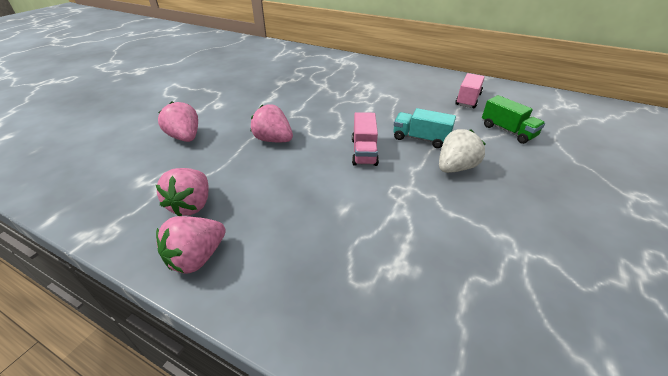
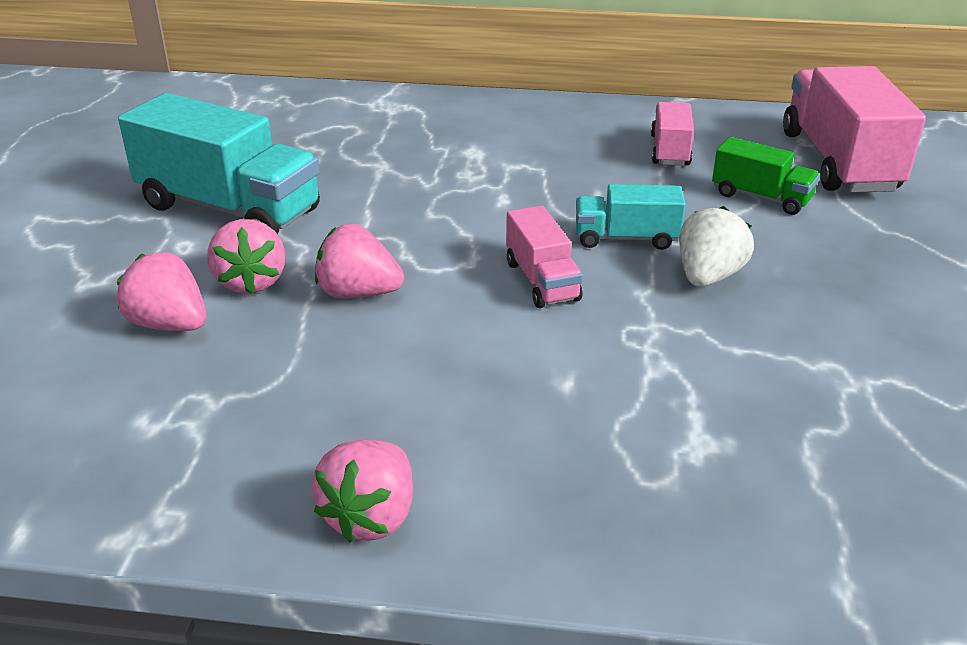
camera: 20 degrees left, 5 degrees down
pink strawberry [156,168,209,216] -> pink strawberry moved to [207,219,285,294]
none -> turquoise truck [118,93,320,234]
none -> pink truck [783,66,926,193]

